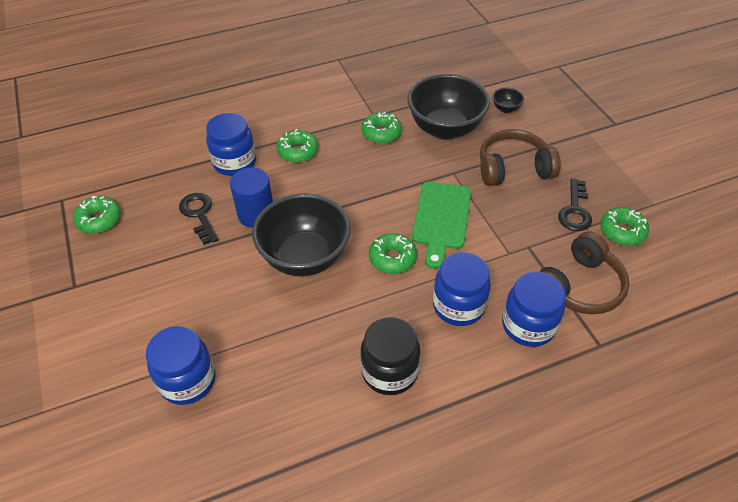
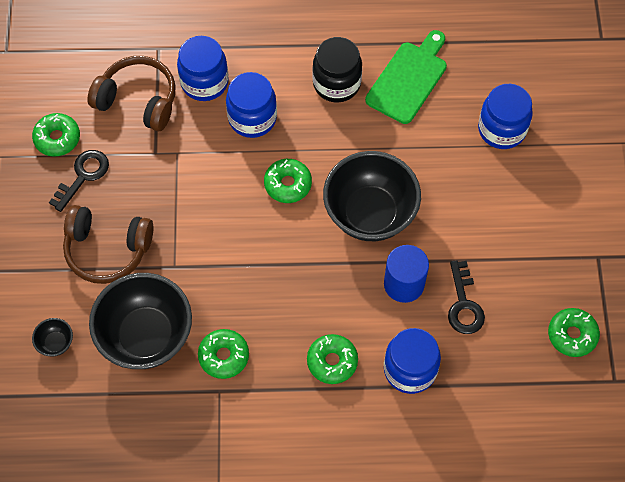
camera: 160 degrees left, 15 degrees up
green cutting board [412,182,471,269] -> green cutting board moved to [365,30,447,124]
brown headphones [540,231,630,314] -> brown headphones turned 45 degrees clockwise [87,56,176,131]

